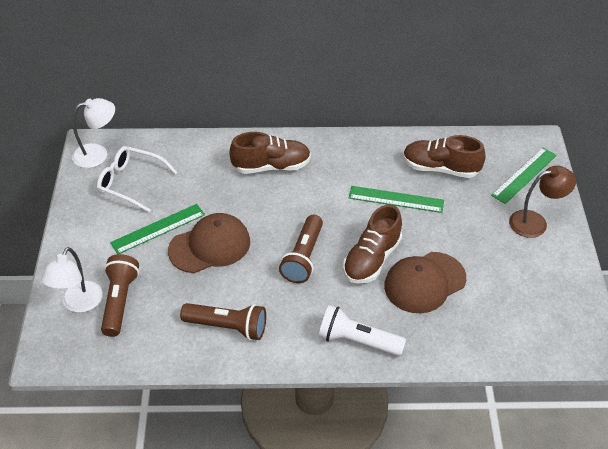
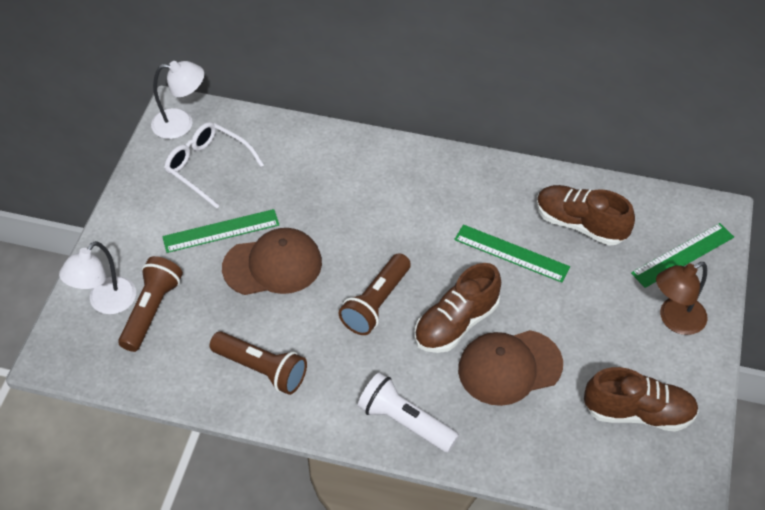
camera: 15 degrees right, 5 degrees up
brown shoe [229,132,311,174] -> brown shoe moved to [584,367,699,432]
brown lamp [509,166,576,238] -> brown lamp turned 150 degrees clockwise [656,262,708,335]

